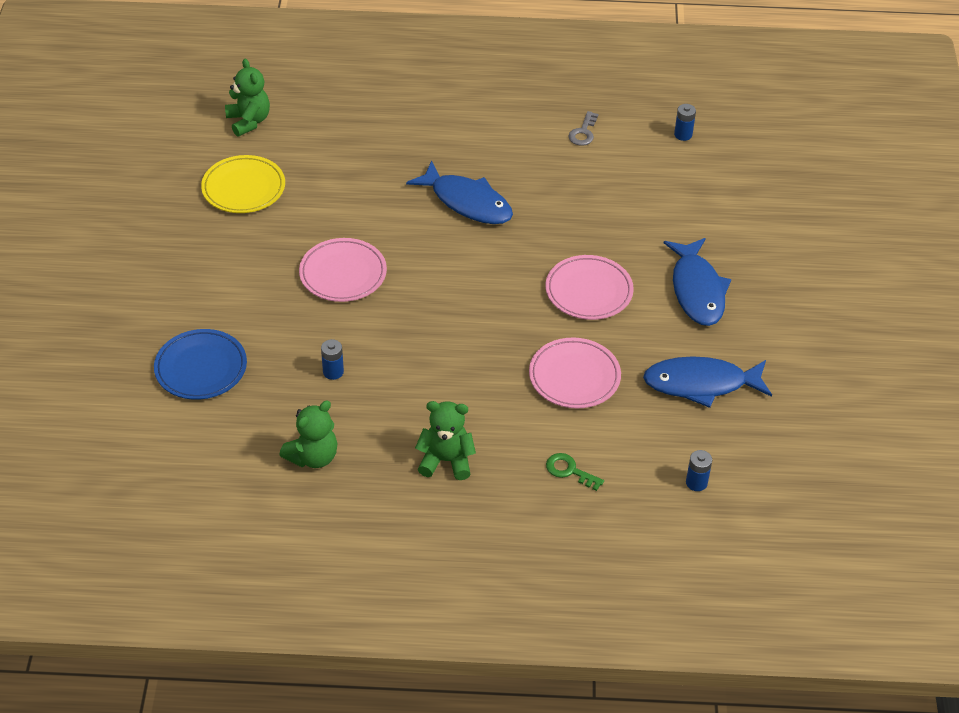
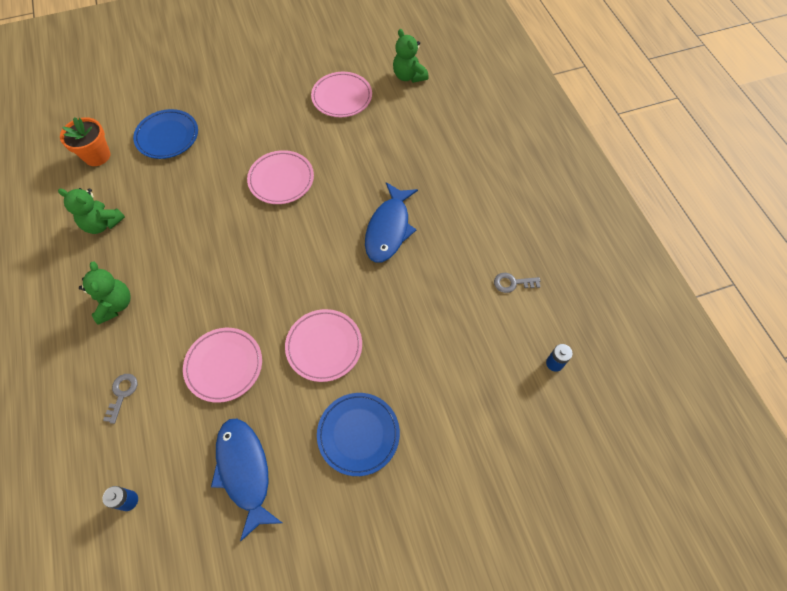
camera: 70 degrees right, 15 degrees up
yellow plate [201,155,285,213] -> pink plate [311,72,372,117]
green teddy bear [225,59,270,137] -> green teddy bear turned 105 degrees clockwise [393,29,429,83]
blue battery [321,339,344,380] -> none
green key [546,453,604,491] -> grey key [103,374,137,424]
blue fish [664,238,731,326] -> blue plate [317,393,400,476]
none -> orange flower pot [60,117,111,166]

